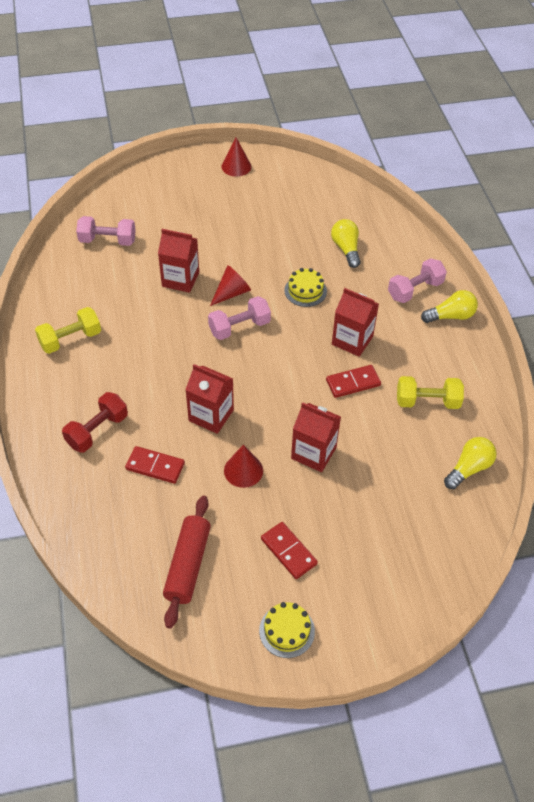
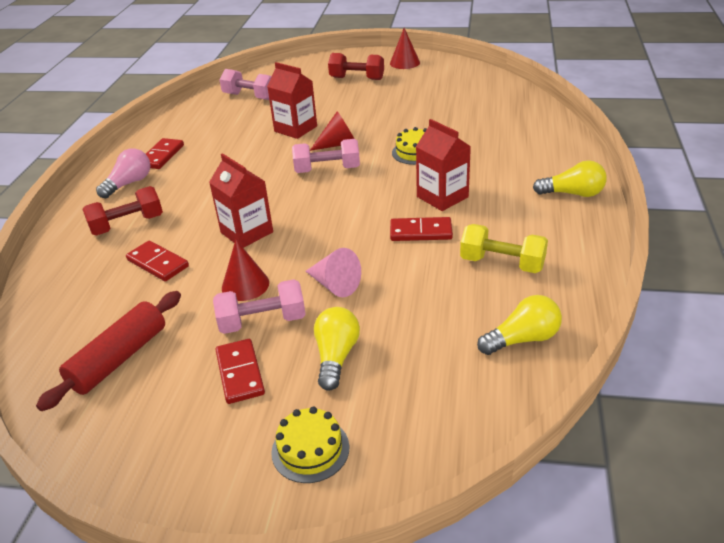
camera: 25 degrees right, 15 degrees down
yellow dumbbell [35,307,101,354] -> red domino [146,138,184,169]
yellow cake [259,602,315,658] -> yellow cake moved to [271,407,349,483]
red carton [291,402,341,472] -> pink cone [306,248,361,297]
yellow light bulb [331,219,361,268] -> yellow light bulb moved to [314,307,360,391]
pink dumbbell [388,258,447,303] -> pink dumbbell moved to [213,279,306,334]
none -> pink light bulb [96,148,150,198]
none -> red dumbbell [328,53,384,80]

